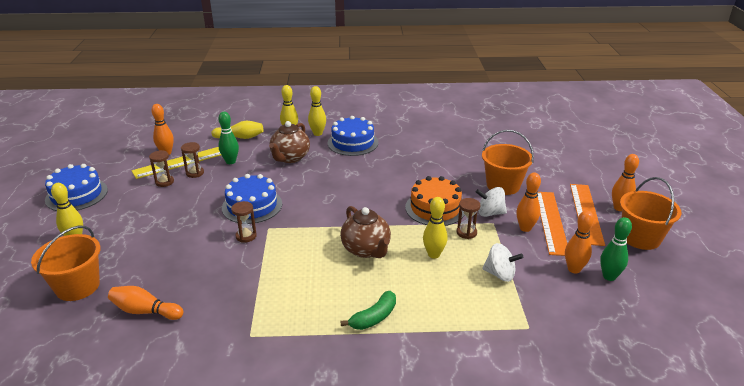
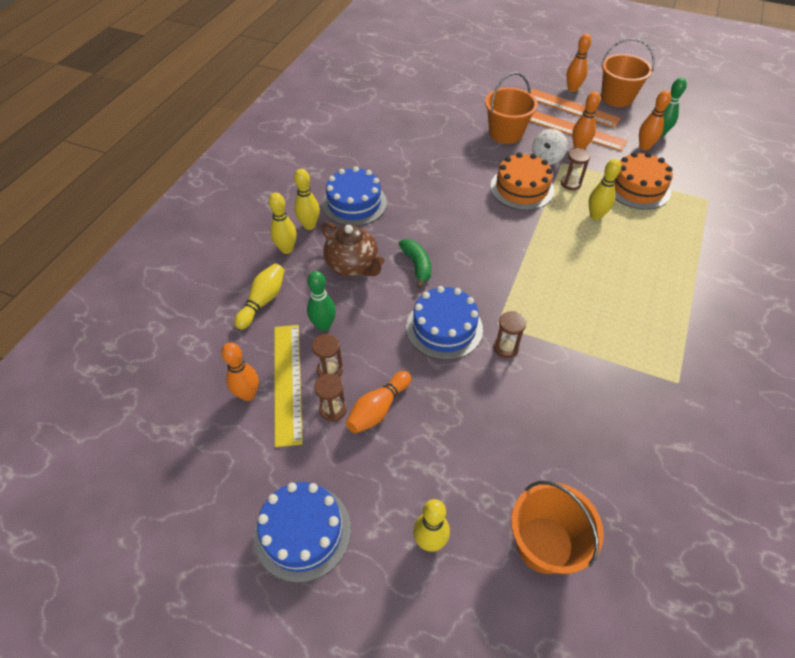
camera: 65 degrees left, 20 degrees up
orange bowling pin [108,286,184,320] -> orange bowling pin moved to [346,371,411,434]
brown teapot [340,206,391,258] -> none
green banana [340,291,396,330] -> green banana moved to [399,239,431,288]
white spinning top [482,243,523,282] -> orange cake [615,152,673,210]

